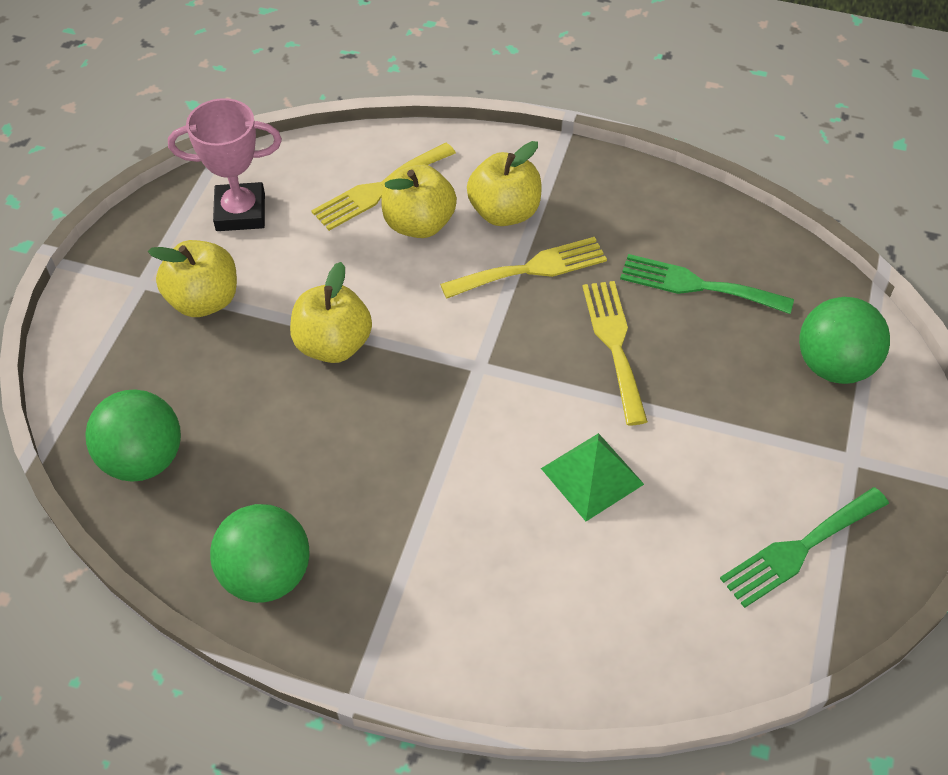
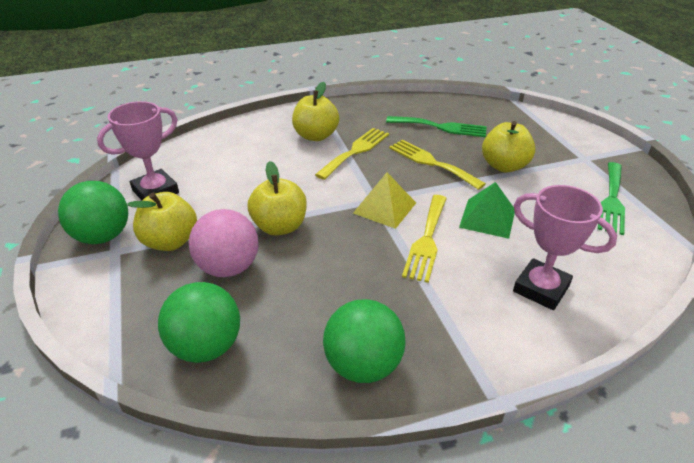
camera: 35 degrees left, 15 degrees down
yellow fork [311,143,456,231] -> yellow fork moved to [402,195,447,283]
yellow apple [381,164,457,238] -> yellow apple moved to [482,121,535,173]
green fork [620,254,794,314] -> green fork turned 150 degrees counterclockwise [386,116,487,137]
green ball [799,297,890,384] -> green ball moved to [58,181,128,244]
none -> pink ball [189,209,259,277]
none -> yellow pyramid [353,172,416,229]
none -> pink trophy [513,185,617,310]

